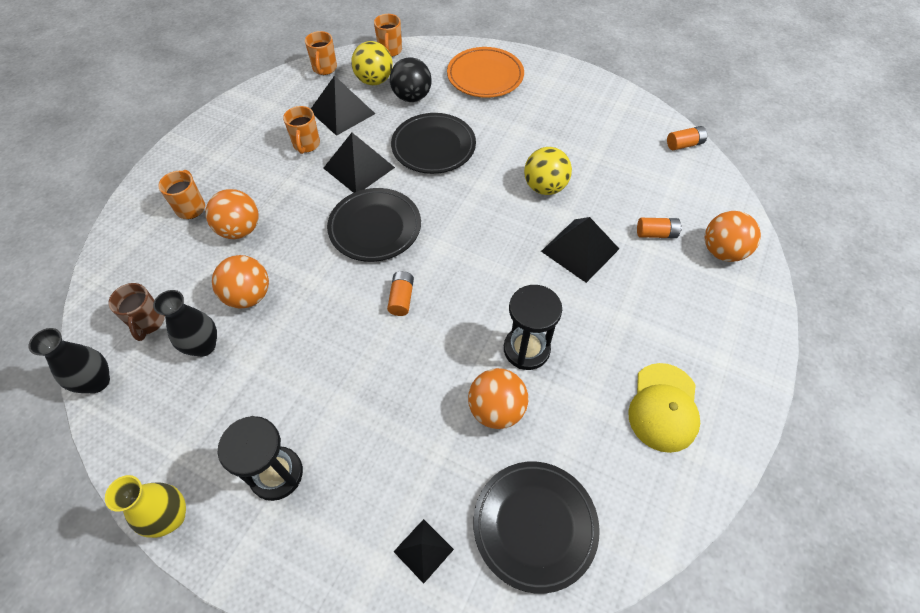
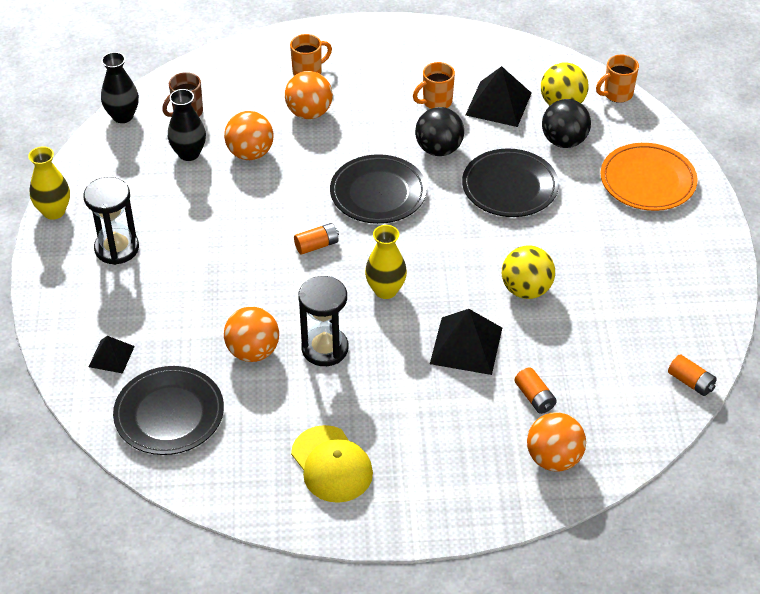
camera: 60 degrees right, 10 degrees down
orange mug [305,31,337,75] -> none
black pyramid [323,133,395,193] -> black ball [415,107,464,156]
yellow cap [628,363,700,453] -> yellow cap turned 105 degrees counterclockwise [291,425,373,503]
none -> yellow vase [365,225,407,299]

